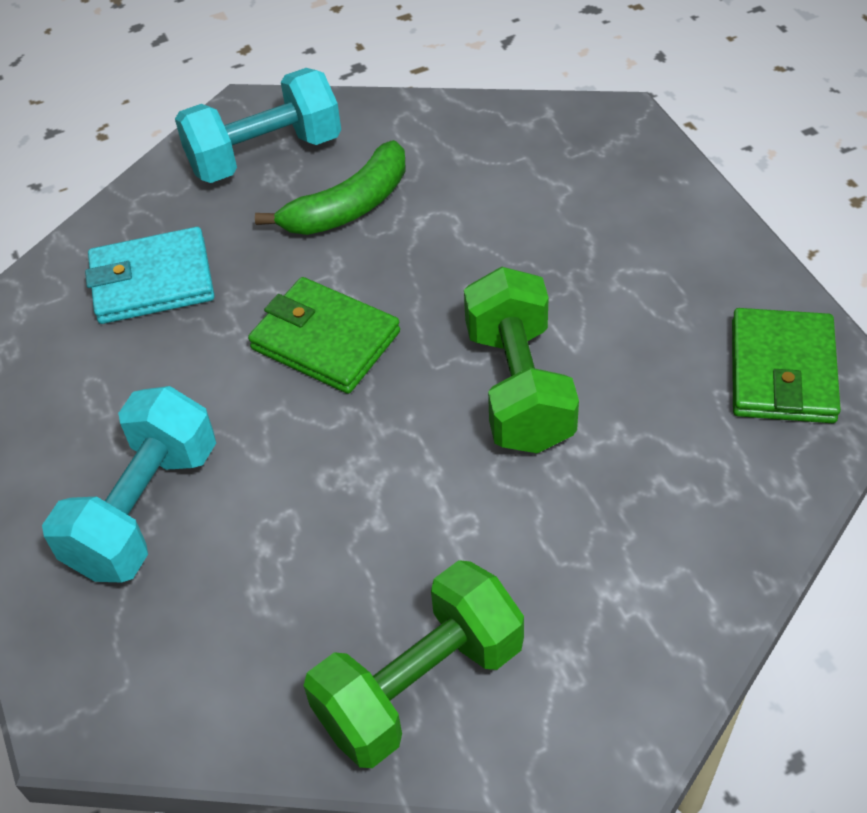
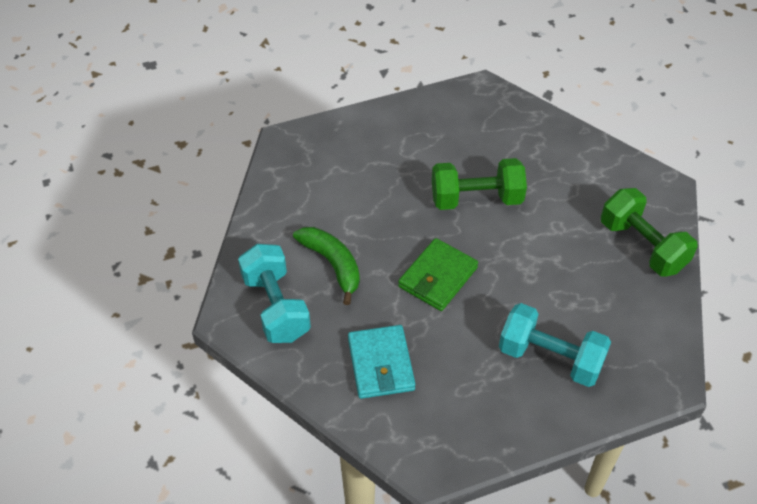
camera: 90 degrees left, 0 degrees up
green wallet [732,308,841,423] -> none

